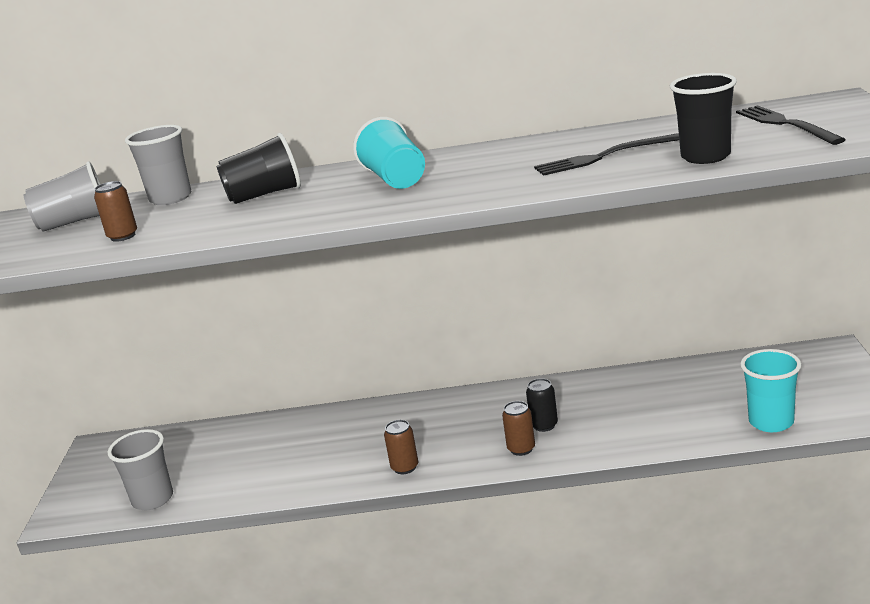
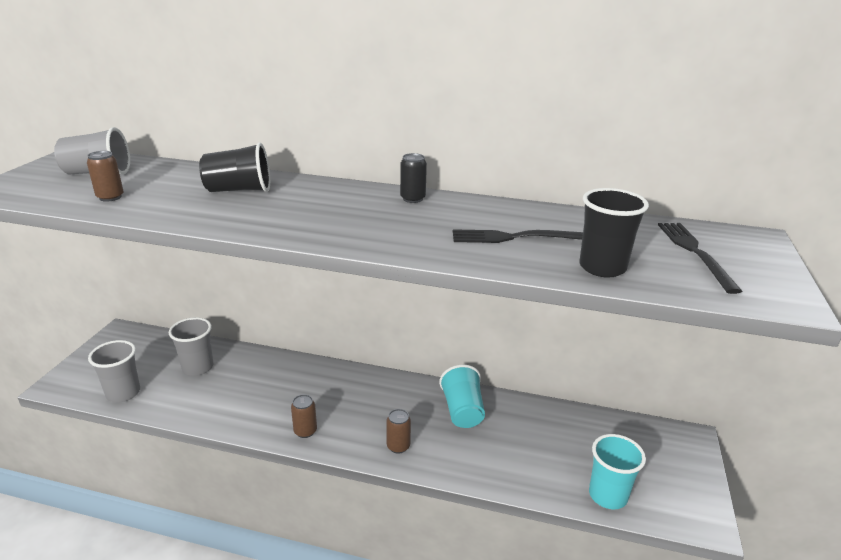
camera: 10 degrees right, 5 degrees up
grey cup [125,125,192,205] -> grey cup moved to [169,317,213,376]
turquoise cup [353,117,425,189] -> turquoise cup moved to [439,365,485,428]
black can [526,378,558,432] -> black can moved to [400,153,427,203]

